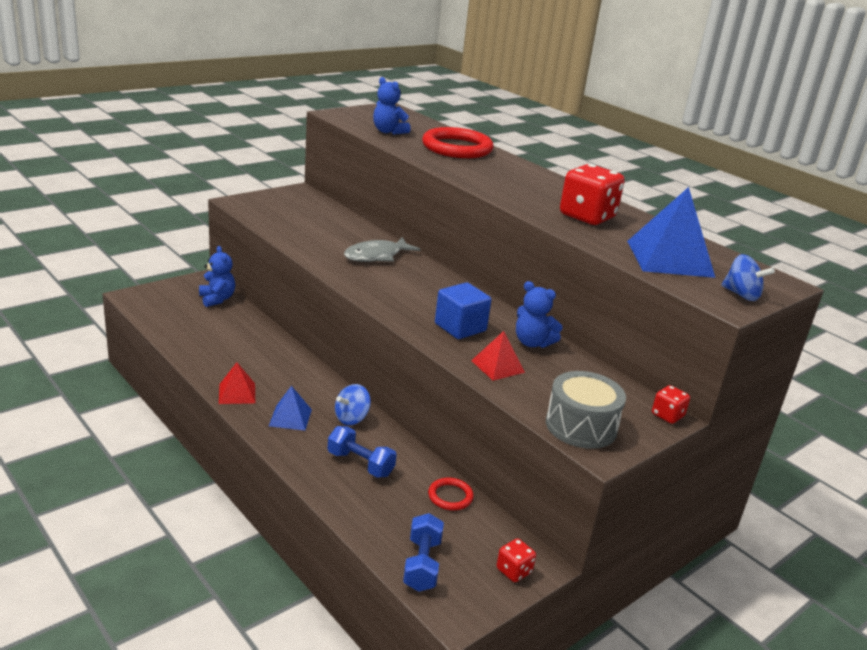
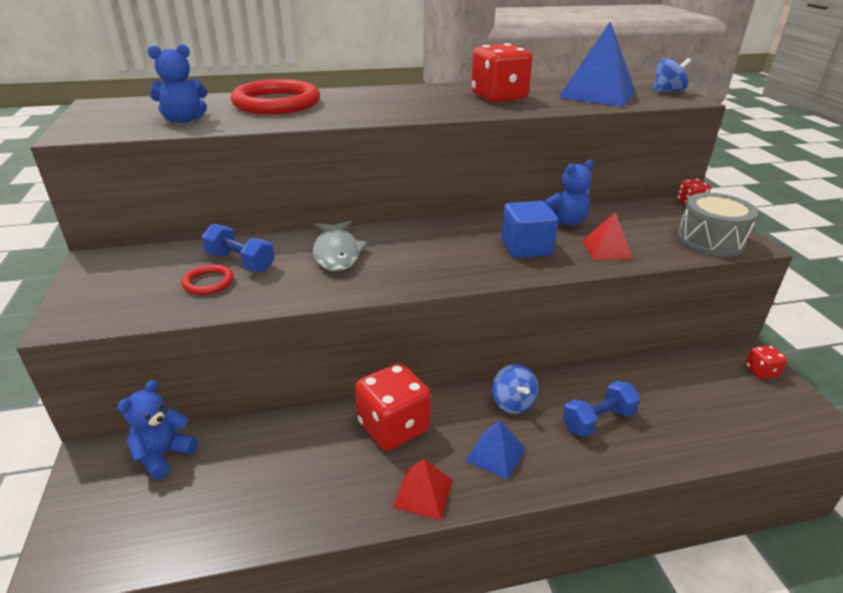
camera: 60 degrees left, 5 degrees up
blue teddy bear [199,246,235,307] -> blue teddy bear turned 60 degrees counterclockwise [117,380,198,480]
blue dumbbell [403,513,444,592] -> blue dumbbell moved to [202,224,275,272]
red ring [428,478,474,510] -> red ring moved to [182,264,234,295]
none -> red dice [355,363,431,451]

